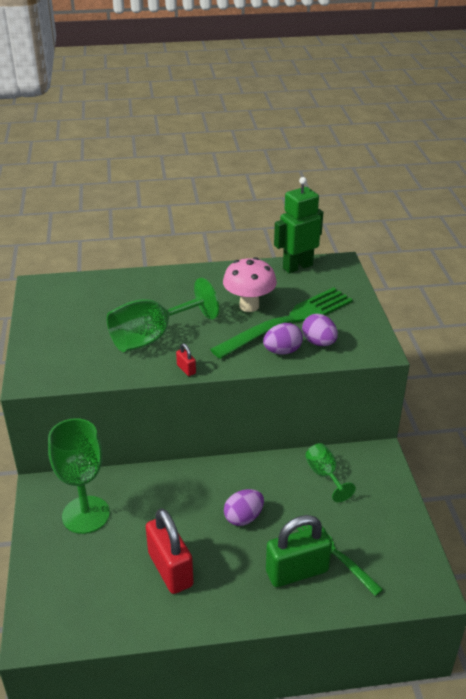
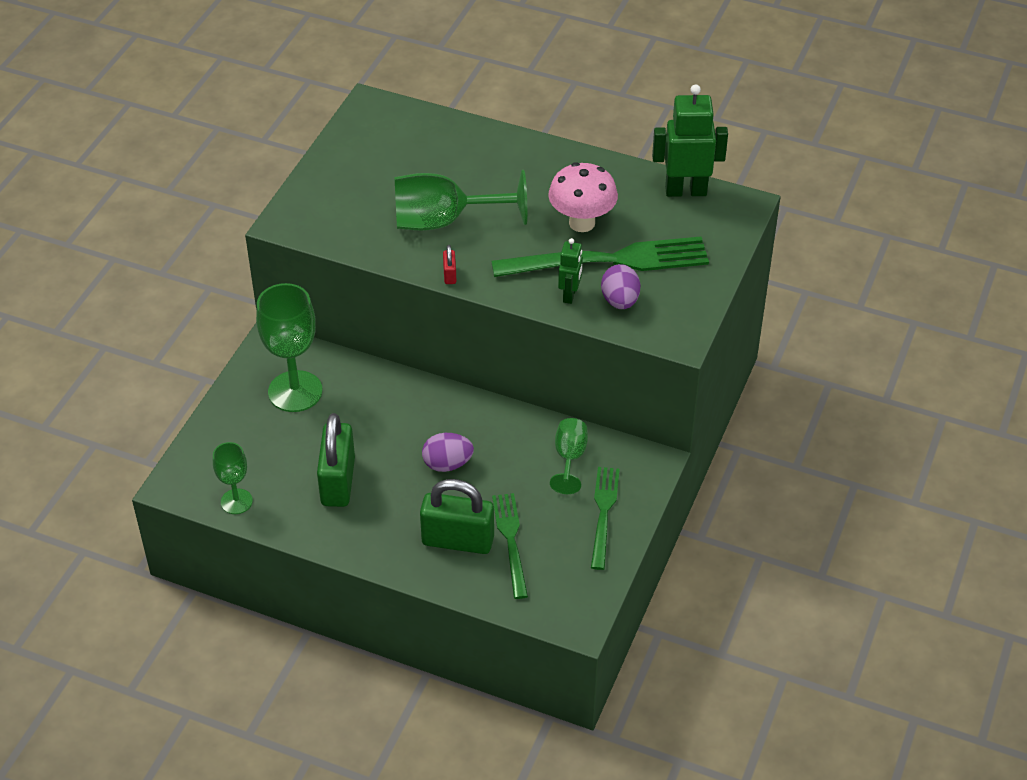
camera: 30 degrees right, 10 degrees up
red padlock [146,508,194,594] -> green padlock [317,413,355,507]
purple egg [263,323,303,355] -> green robot [558,238,583,304]
none -> green goblet [213,442,253,514]
none -> green fork [591,467,620,570]

